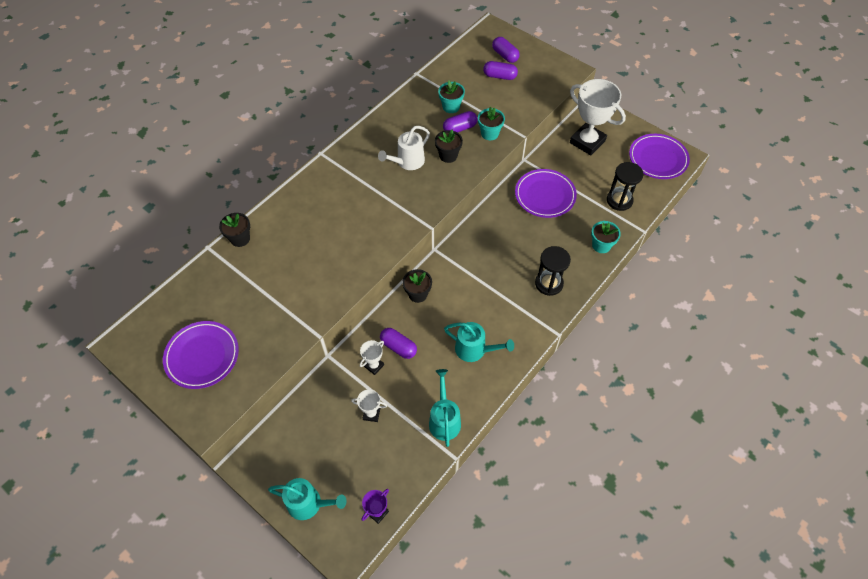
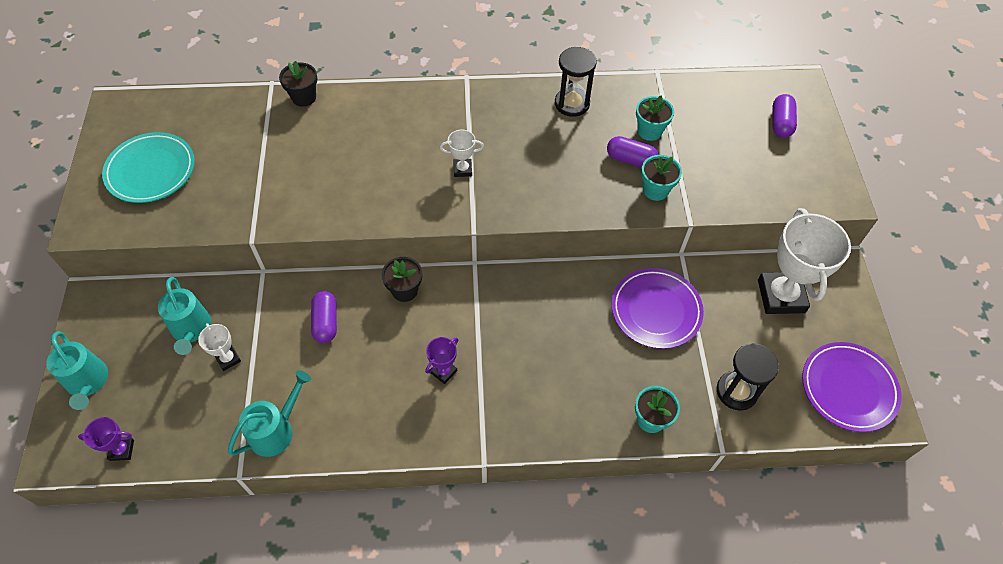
camera: 45 degrees right, 0 degrees up
purple plate [163,321,239,389] -> turquoise plate [102,132,195,203]
white trophy [360,340,384,375] -> white trophy moved to [440,130,484,177]
white watering can [378,126,430,170] -> none
black flower pot [435,130,463,163] -> none
turquoise watering can [444,322,514,362] -> turquoise watering can moved to [158,277,211,355]
purple capsule [483,61,518,80] -> none
black hourglass [535,246,571,296] -> black hourglass moved to [555,47,597,117]
none -> purple trophy [425,337,458,384]

